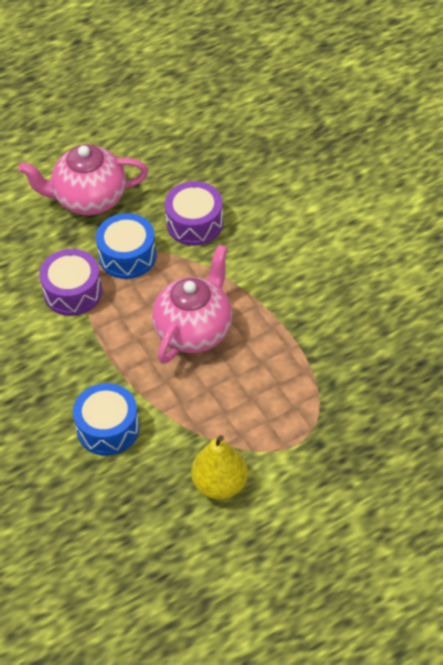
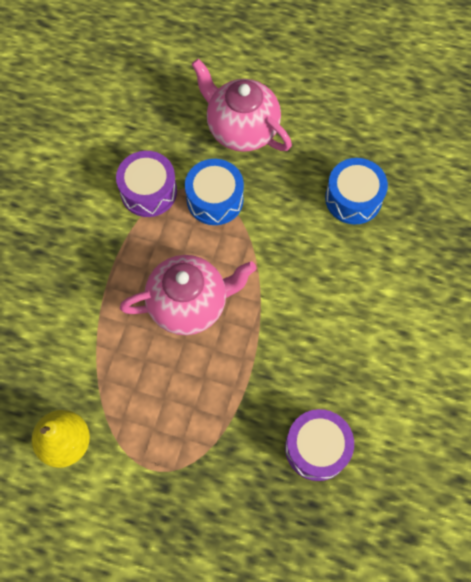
camera: 45 degrees right, 15 degrees up
blue drum [73,383,140,456] -> blue drum moved to [325,158,388,225]
purple drum [165,181,223,246] -> purple drum moved to [285,409,354,481]

